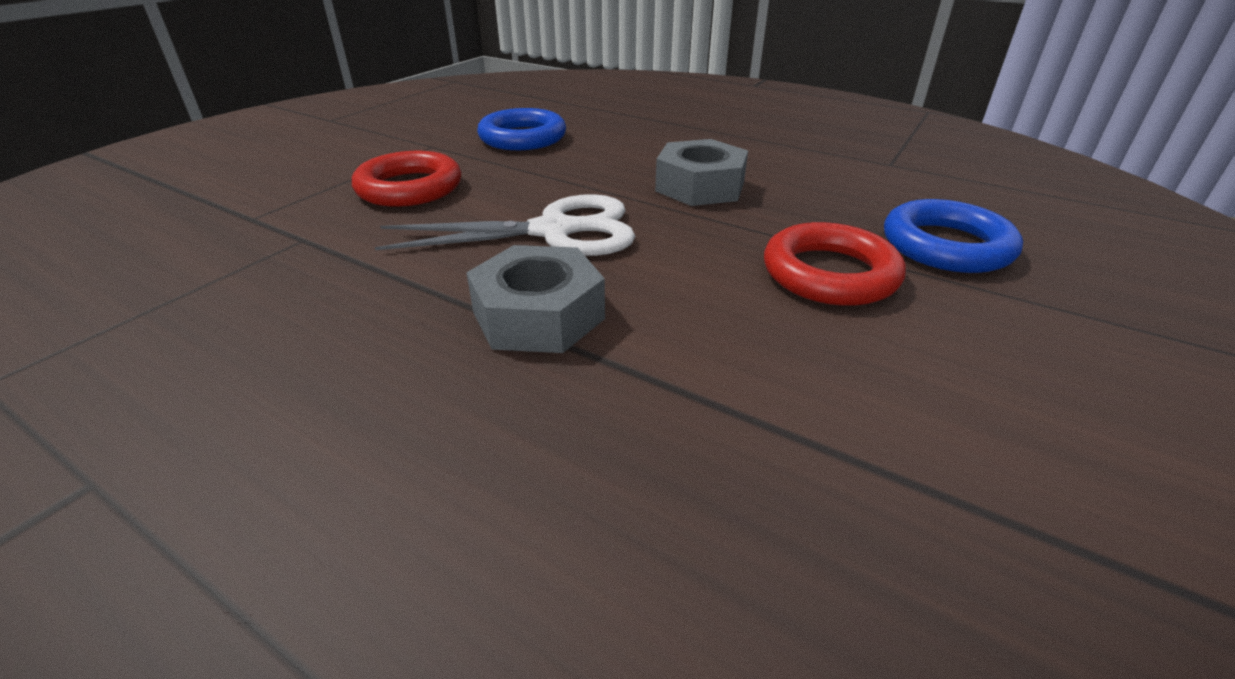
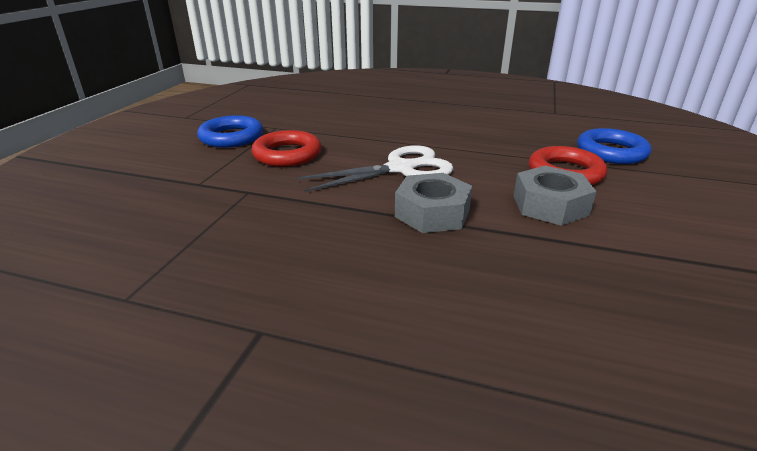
camera: 15 degrees left, 5 degrees down
blue ring [477,108,566,150] -> blue ring moved to [197,115,263,148]
grey nut [655,139,748,206] -> grey nut moved to [514,166,597,226]

